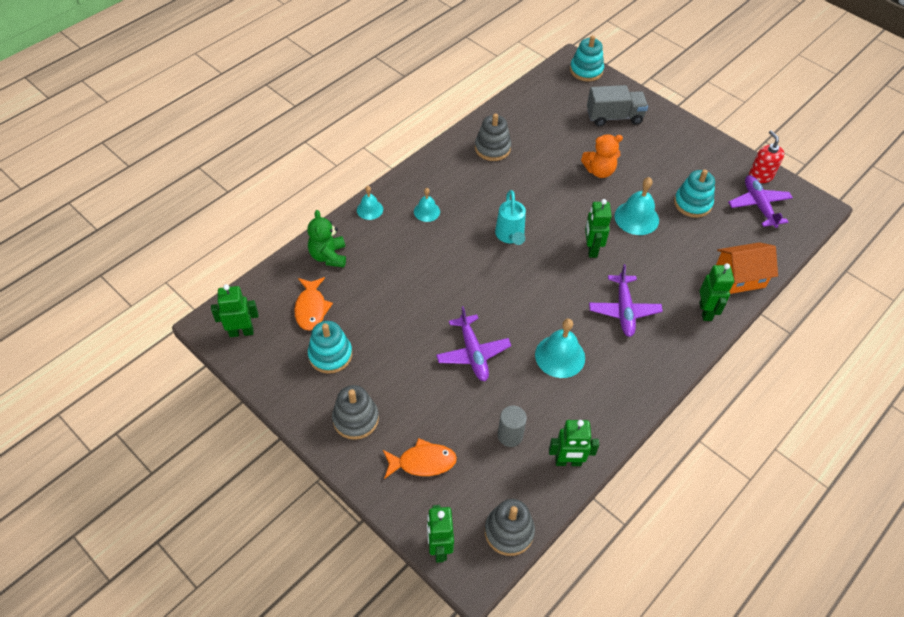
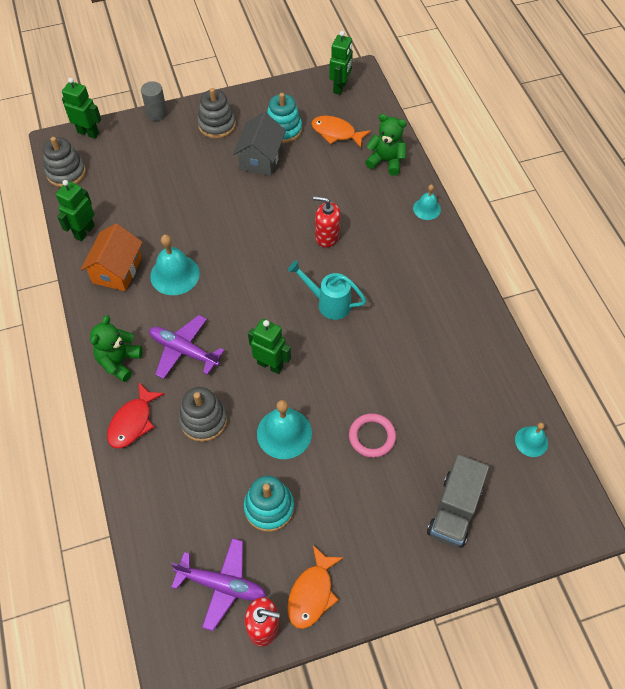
camera: 120 degrees right, 5 degrees up
orange fish [383,438,457,479] -> orange fish moved to [287,545,344,629]
turquoise bell [414,188,440,222] -> turquoise bell moved to [515,423,548,457]
purple plane [436,306,511,381] -> none
grey stacking toy [475,113,512,161] -> grey stacking toy moved to [179,387,227,442]
grey cylinder [498,406,527,447] -> grey cylinder moved to [141,81,167,121]
turquoise stacking toy [570,35,604,81] -> none
orange teddy bear [581,134,623,178] -> pink ring [349,413,396,458]
green robot [699,263,734,321] -> red fish [107,383,165,449]
orange house [716,242,778,294] -> orange house moved to [81,223,142,291]
none -> green teddy bear [90,315,143,382]
none -> grey house [233,112,286,176]
none -> red soap dispenser [313,196,341,247]

